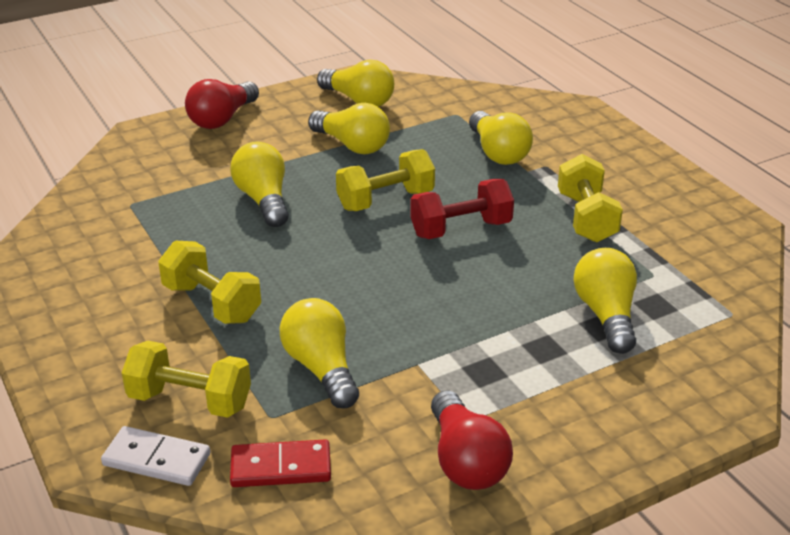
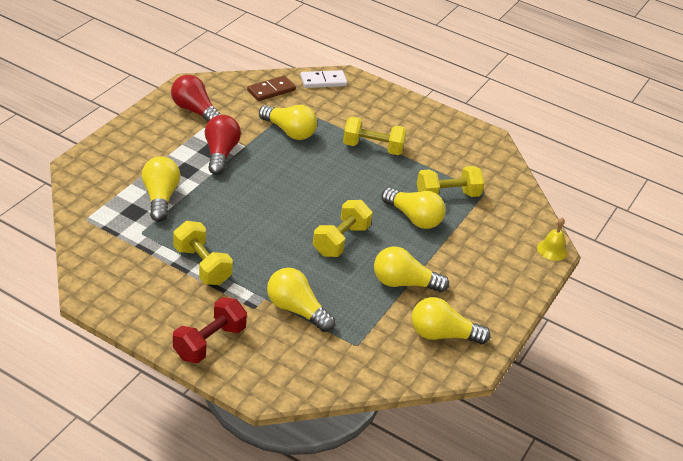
camera: 145 degrees right, 5 degrees up
yellow dumbbell [122,341,251,418] -> yellow dumbbell moved to [417,166,485,197]
red light bulb [185,79,259,129] -> red light bulb moved to [205,115,241,175]
red domino [230,439,331,487] -> brown domino [247,76,296,101]
red dumbbell [410,179,514,239] -> red dumbbell moved to [173,297,247,364]
yellow light bulb [574,248,637,354] -> yellow light bulb turned 150 degrees counterclockwise [142,156,180,222]
none -> yellow bell [537,217,567,261]

